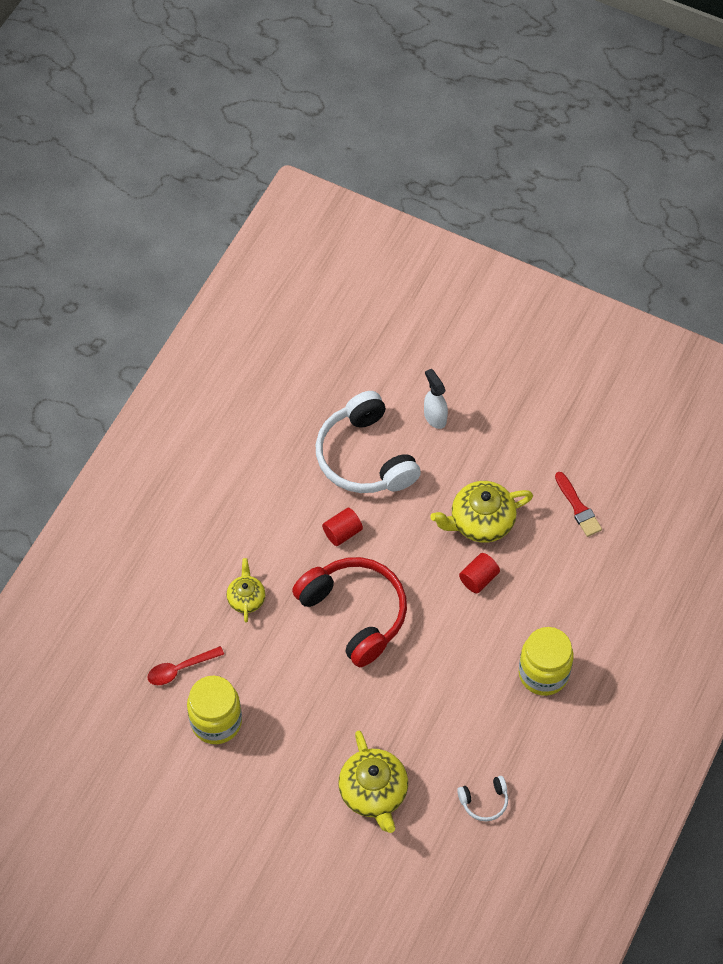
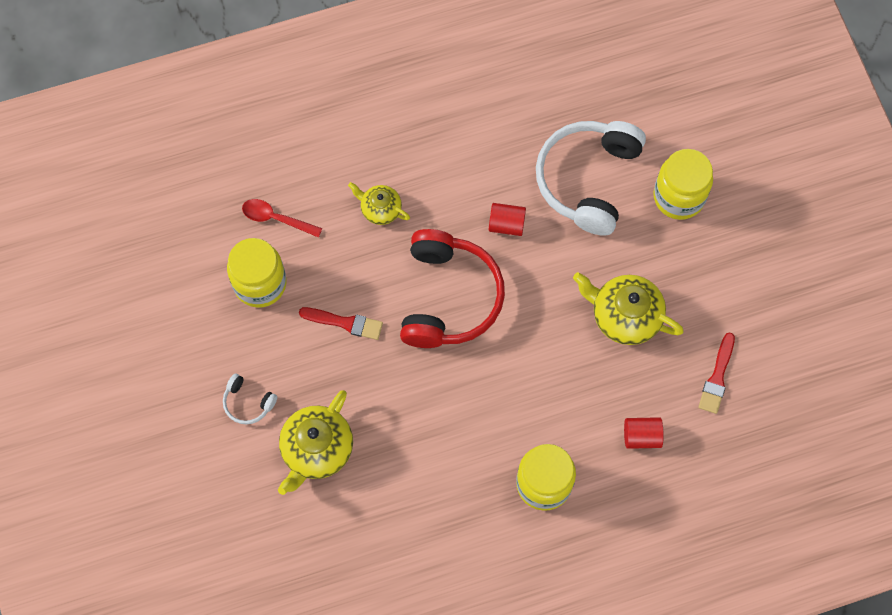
camera: 45 degrees right, 10 degrees up
yellow teapot [227,558,266,622] -> yellow teapot turned 105 degrees counterclockwise [348,182,410,225]
white spray bottle [424,369,448,429] -> yellow jar [653,149,713,220]
white headphones [457,776,508,821] -> white headphones moved to [223,373,277,424]
red cylinder [459,553,500,593] -> red cylinder moved to [624,417,664,449]
none -> red brush [299,307,383,340]

